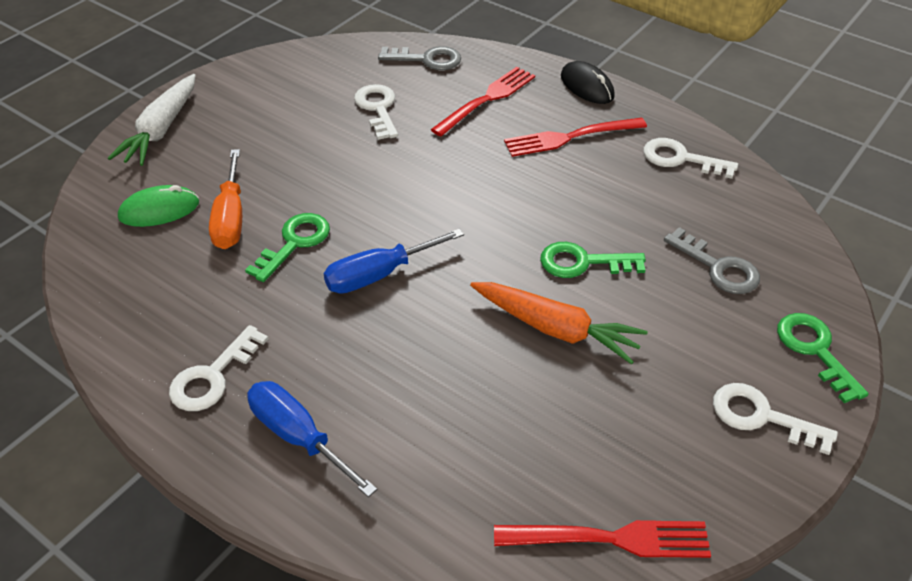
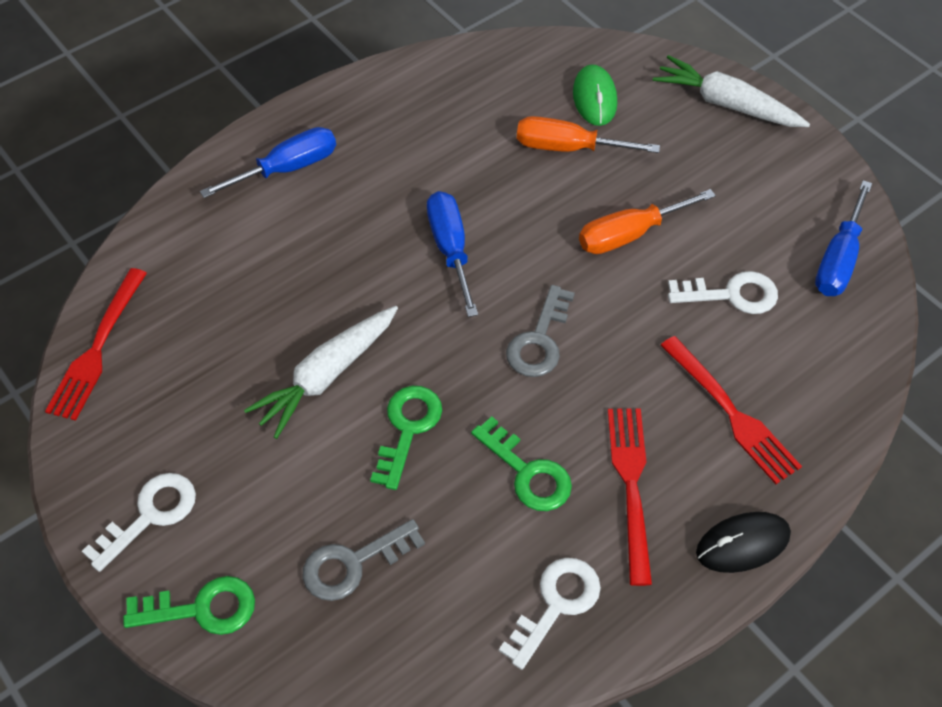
camera: 105 degrees right, 10 degrees up
white key [169,325,269,411] -> none
green key [245,213,330,282] -> green key moved to [471,416,572,511]
grey key [378,46,461,70] -> grey key moved to [506,285,575,377]
orange carrot [470,282,648,365] -> white carrot [244,306,398,439]
none -> orange screwdriver [579,189,716,254]
none -> blue screwdriver [815,180,872,296]

